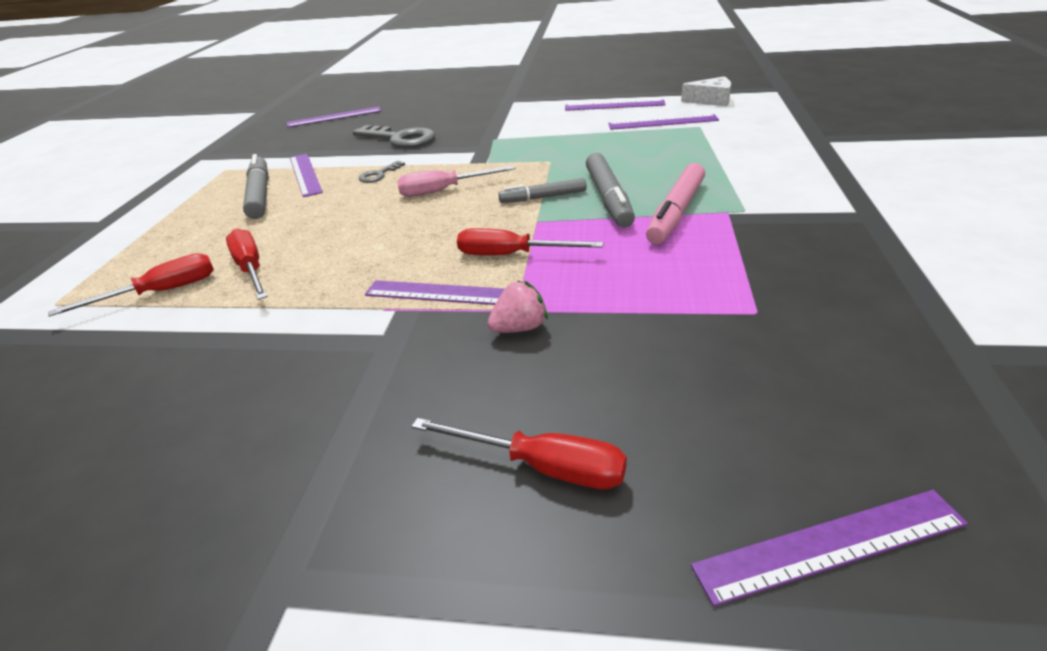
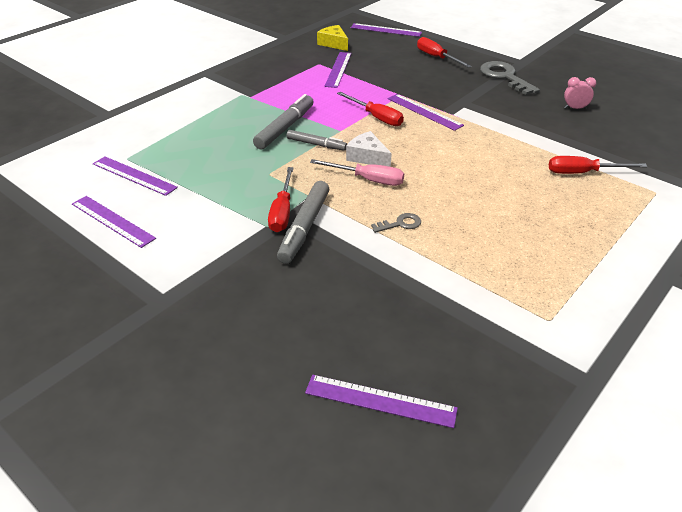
camera: 150 degrees left, 5 degrees up
red screwdriver [226,229,268,300] -> red screwdriver moved to [268,167,294,232]
grey marker [243,154,269,219] -> grey marker moved to [277,181,330,264]
purple ruler [290,154,323,197] -> purple ruler moved to [325,52,352,88]
grey key [353,125,435,148] -> grey key moved to [480,61,540,95]
pink strawberry [488,280,548,333] -> none
pink marker [646,163,705,244] -> none
white cheese [681,76,731,106] -> white cheese moved to [346,131,392,167]
none -> yellow cheese [317,25,348,51]
none -> pink clock [564,77,596,109]

